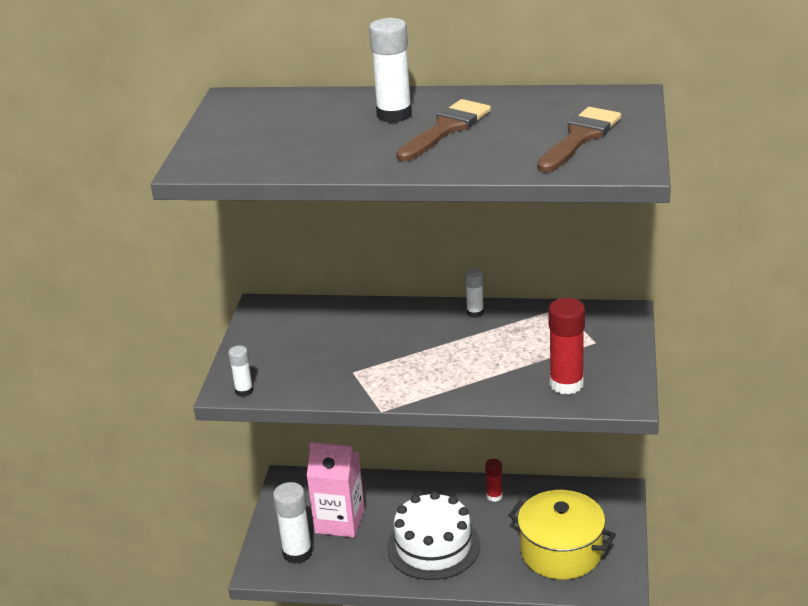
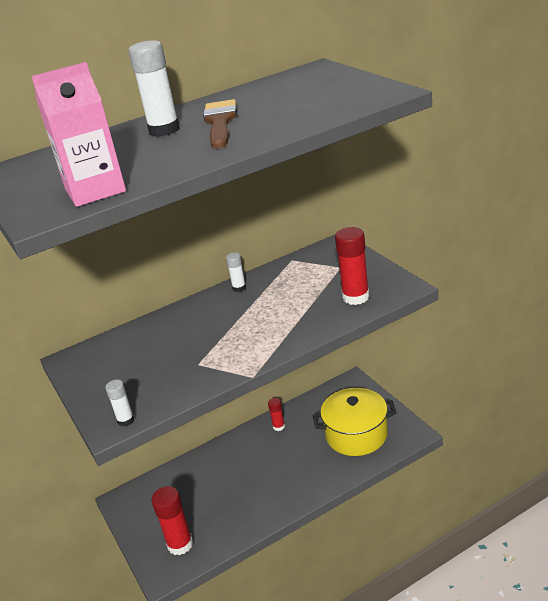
camera: 35 degrees left, 0 degrees up
white glue stick [273,482,313,564] -> red glue stick [151,486,193,555]
pink carton [307,442,365,537] -> pink carton moved to [31,62,126,207]
white cake [387,491,480,580] -> none
brown brush [538,107,621,172] -> none

